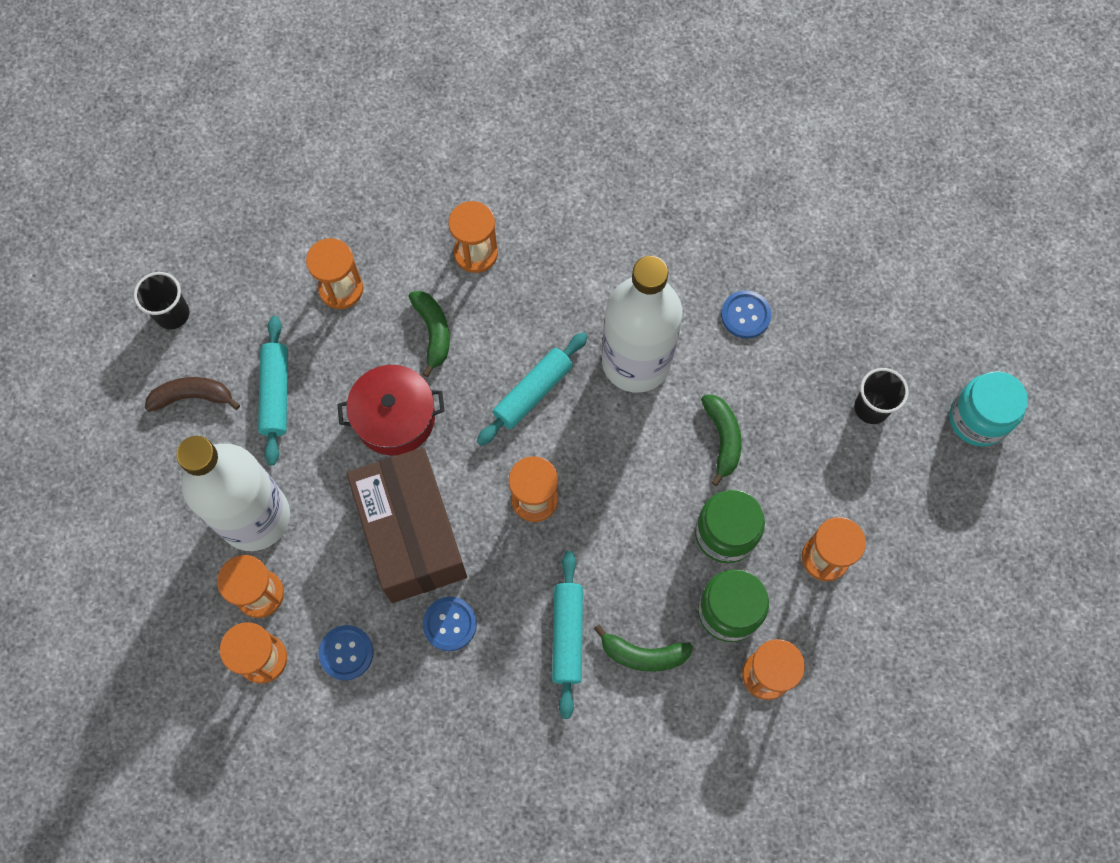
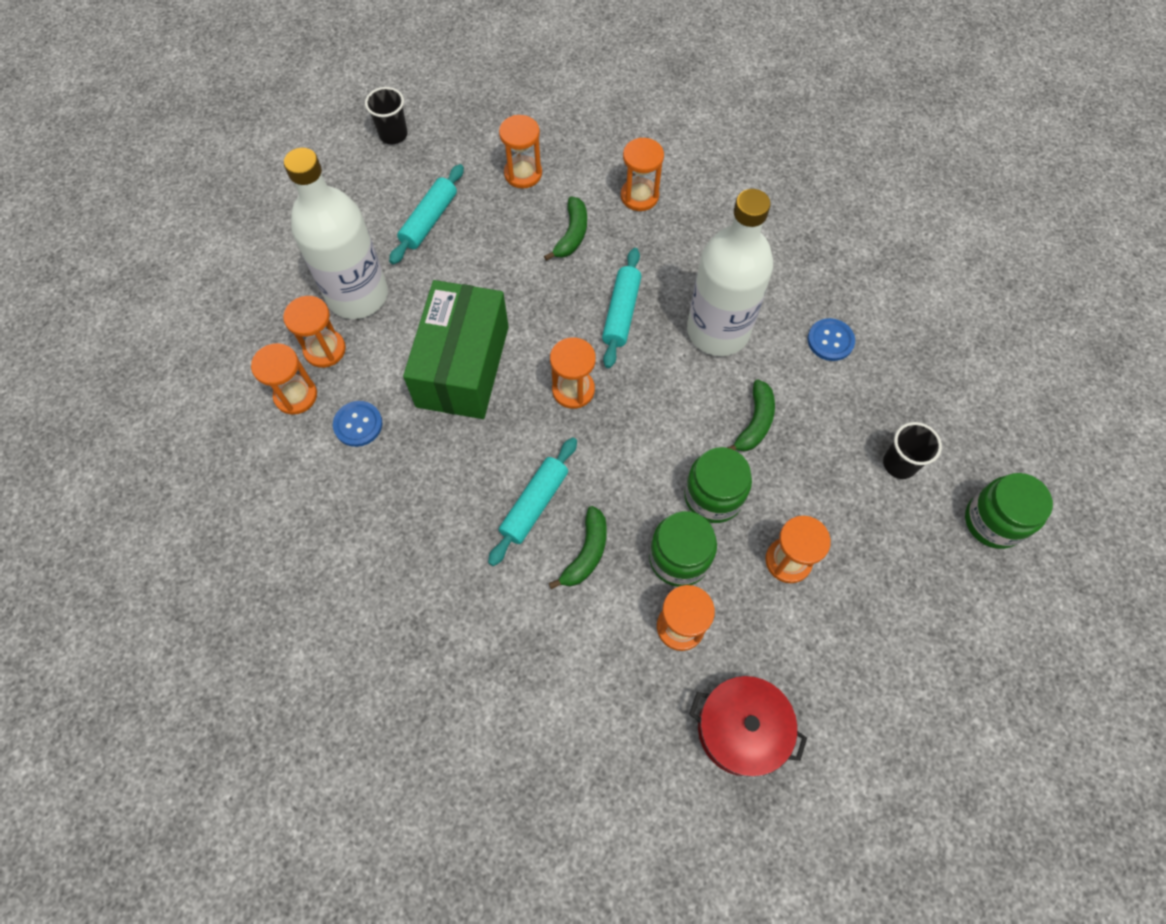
camera: 30 degrees right, 5 degrees down
brown banana [145,377,240,412] -> none
red pot [338,365,444,456] -> red pot moved to [689,676,807,777]
brown box [347,447,467,603] -> green box [403,280,509,419]
blue button [423,597,477,651] -> none
turquoise rolling pin [477,332,588,446] -> turquoise rolling pin turned 60 degrees counterclockwise [602,248,641,368]
green banana [594,624,693,672] -> green banana turned 105 degrees counterclockwise [549,506,607,589]
turquoise jar [949,371,1028,447] -> green jar [965,473,1053,549]

